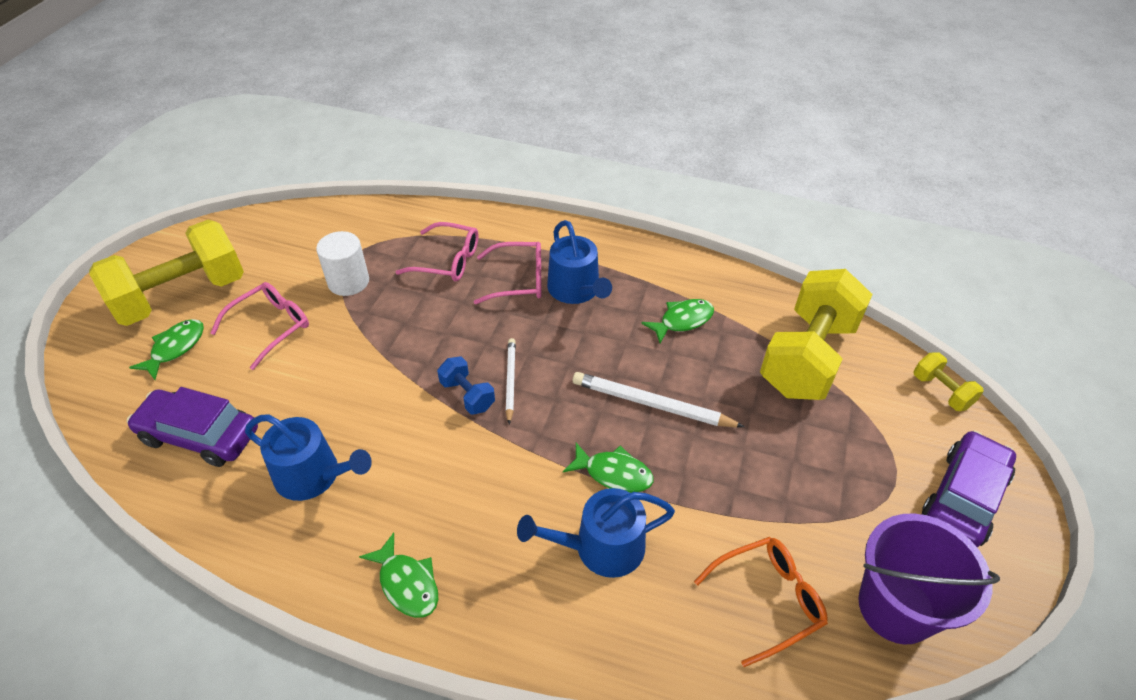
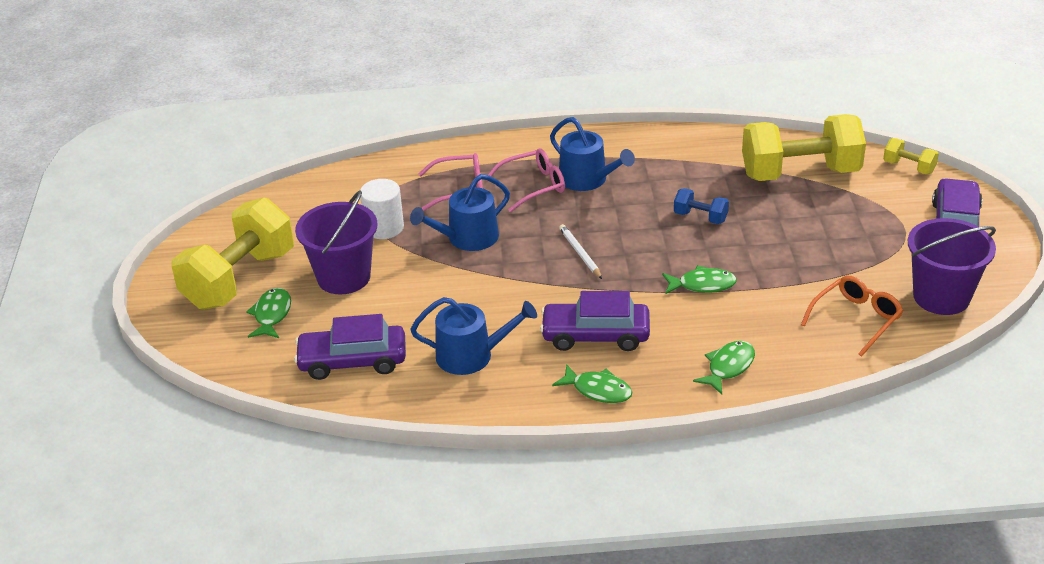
camera: 20 degrees left, 10 degrees down
pink glasses [210,282,309,370] -> purple bucket [295,191,377,295]
blue dumbbell [437,356,495,415] -> blue dumbbell moved to [674,188,729,224]
blue watering can [517,488,675,578] -> blue watering can moved to [410,174,510,251]
white pencil [573,372,745,428] -> none
green fish [641,299,714,344] -> green fish moved to [693,341,755,394]
yellow dumbbell [760,269,873,400] -> yellow dumbbell turned 75 degrees clockwise [742,114,866,181]
none -> purple car [540,291,650,351]

